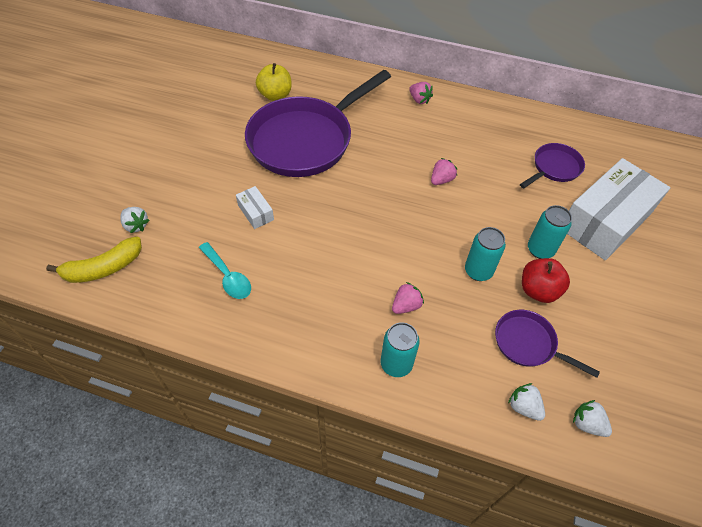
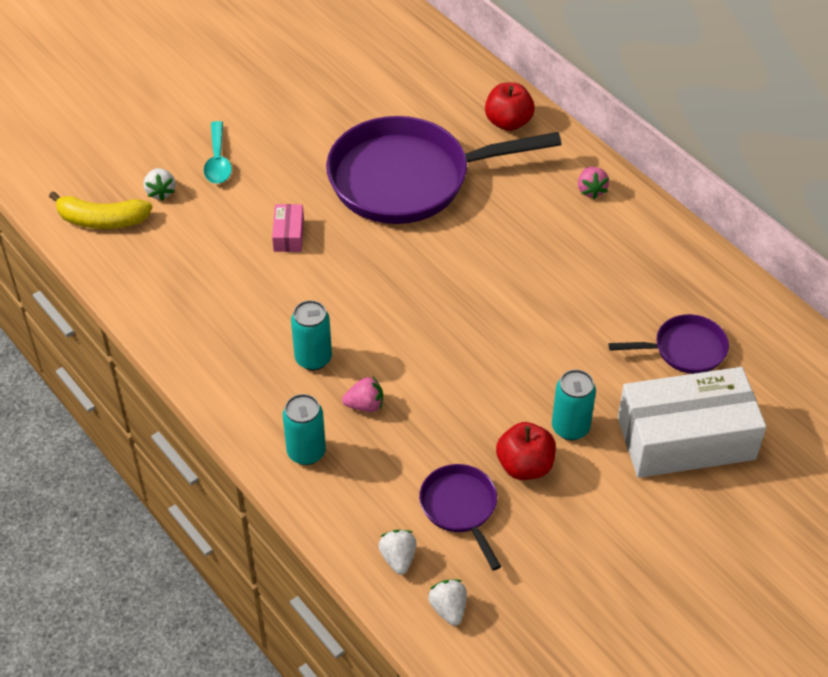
camera: 35 degrees right, 5 degrees down
turquoise spoon [199,242,251,299] -> turquoise spoon moved to [204,121,232,184]
white box [236,186,274,229] -> pink box [272,204,304,252]
yellow apple [256,63,292,101] -> none
pink strawberry [431,158,457,185] -> none
turquoise can [465,227,506,281] -> turquoise can moved to [291,300,332,370]
none -> red apple [485,82,535,131]

